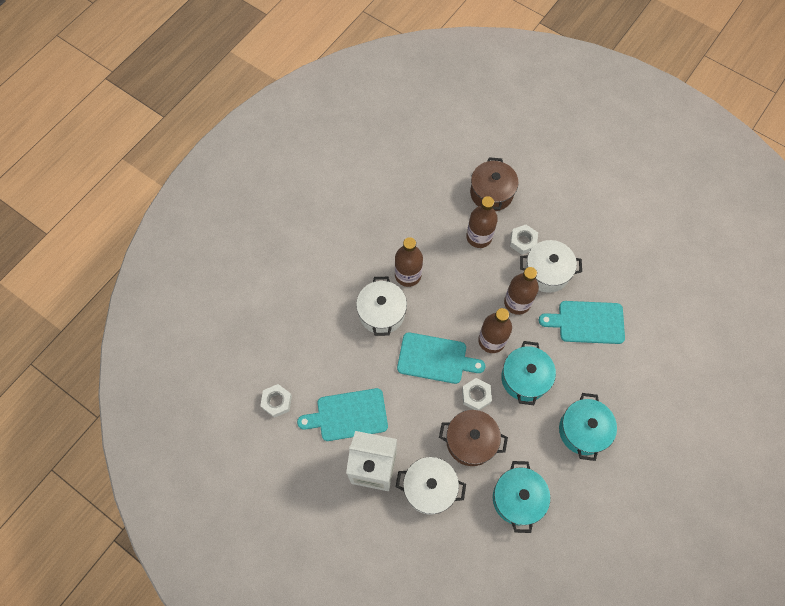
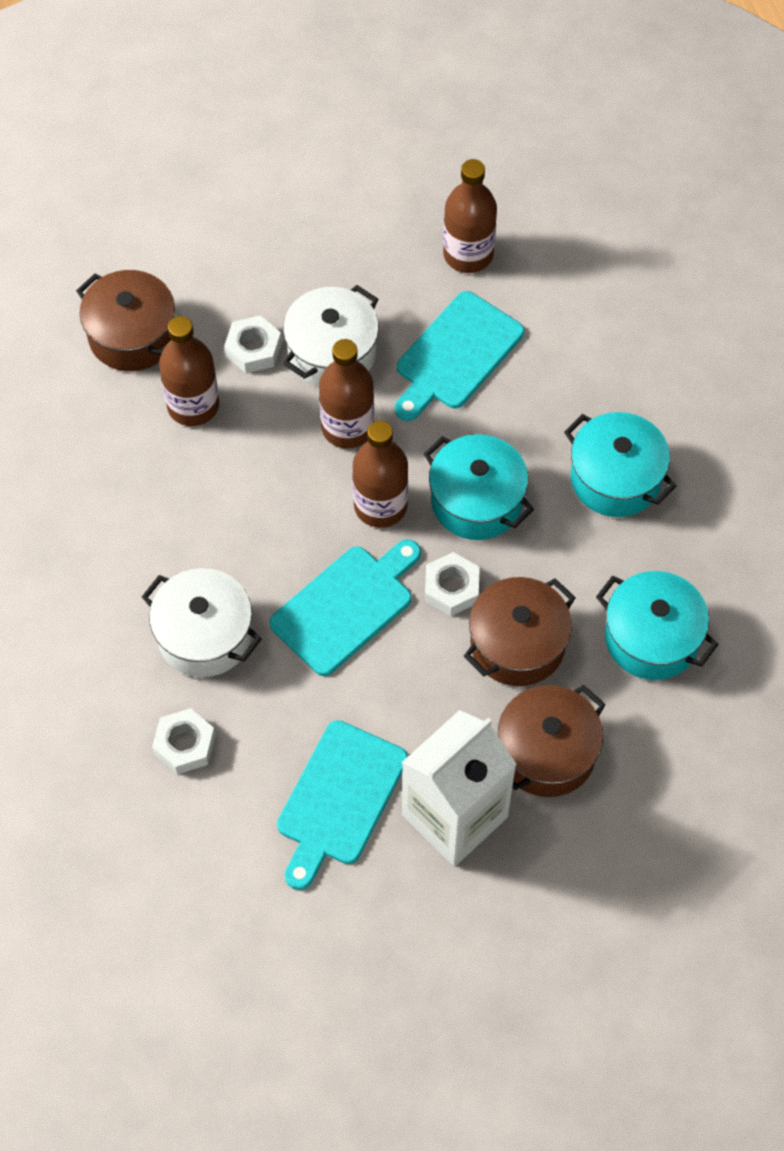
camera: 55 degrees left, 5 degrees down
white nut [260,384,292,418] -> white nut moved to [152,708,215,775]
brown bottle [395,237,423,287] -> brown bottle moved to [443,159,497,273]
white pot [396,457,466,515] -> brown pot [498,685,606,797]

